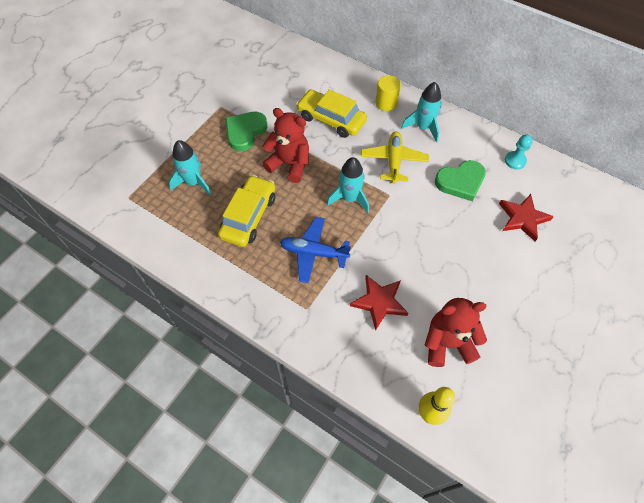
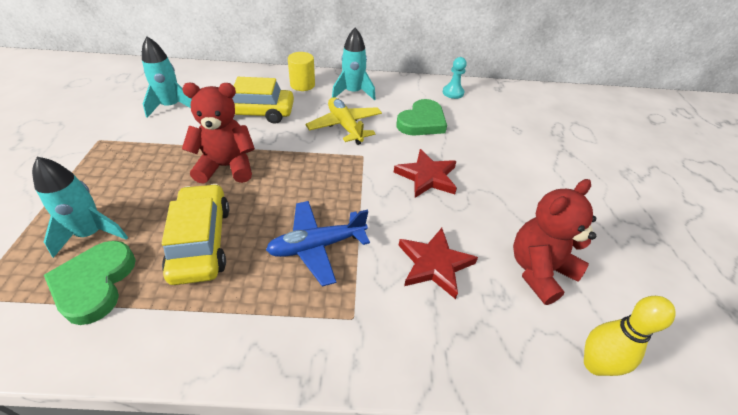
camera: 35 degrees left, 15 degrees down
green heart [226,112,267,151] -> green heart moved to [44,241,136,325]
turquoise rocket [327,157,369,213] -> turquoise rocket moved to [142,36,192,118]
red star [499,194,554,241] -> red star moved to [394,149,457,198]

